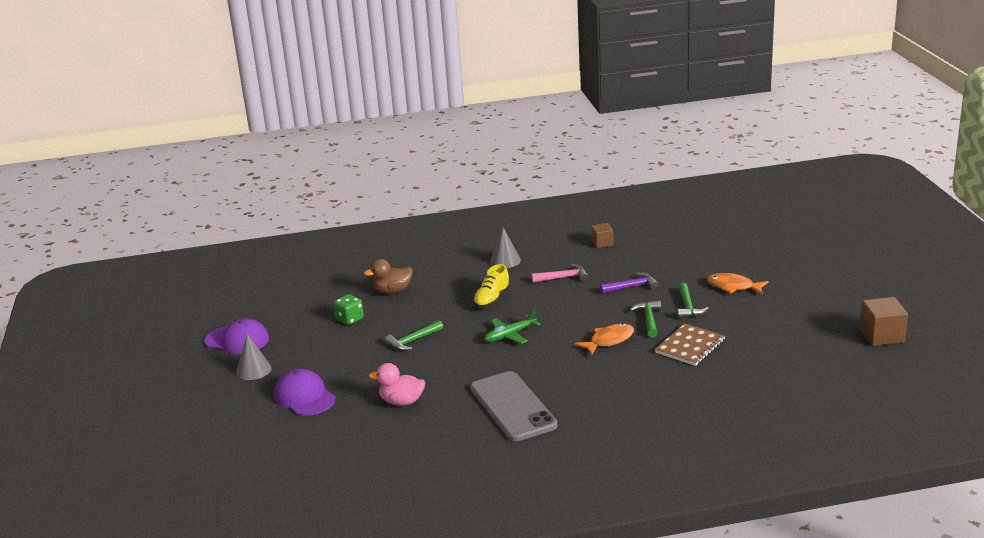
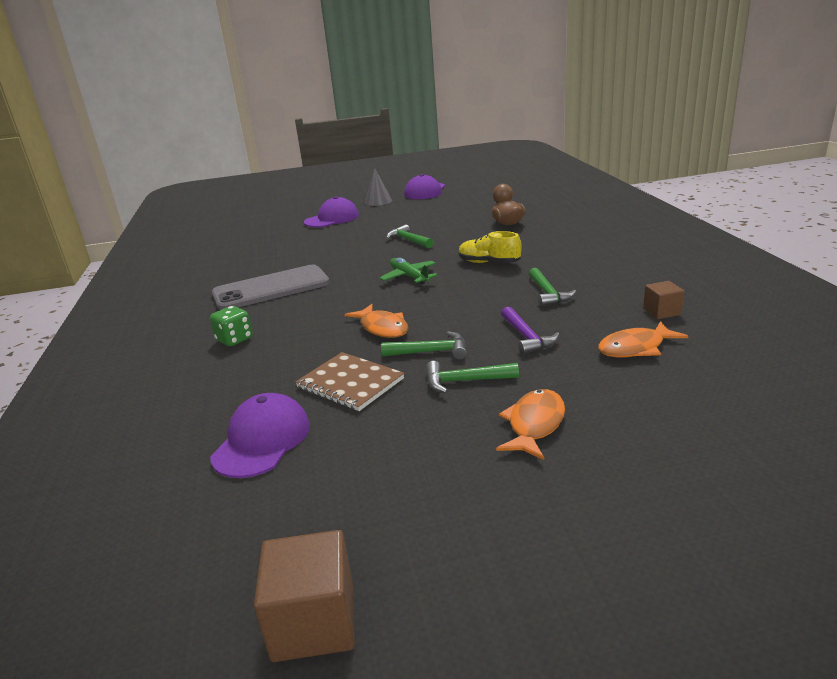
camera: 90 degrees right, 0 degrees up
green dice [334,294,364,325] -> green dice moved to [210,306,253,346]
pink duck [369,363,425,406] -> none
grey cone [490,227,521,268] -> none
pink hammer [531,264,589,283] -> green hammer [529,268,576,307]
none -> purple cap [210,393,310,478]
none -> orange fish [598,321,688,357]

